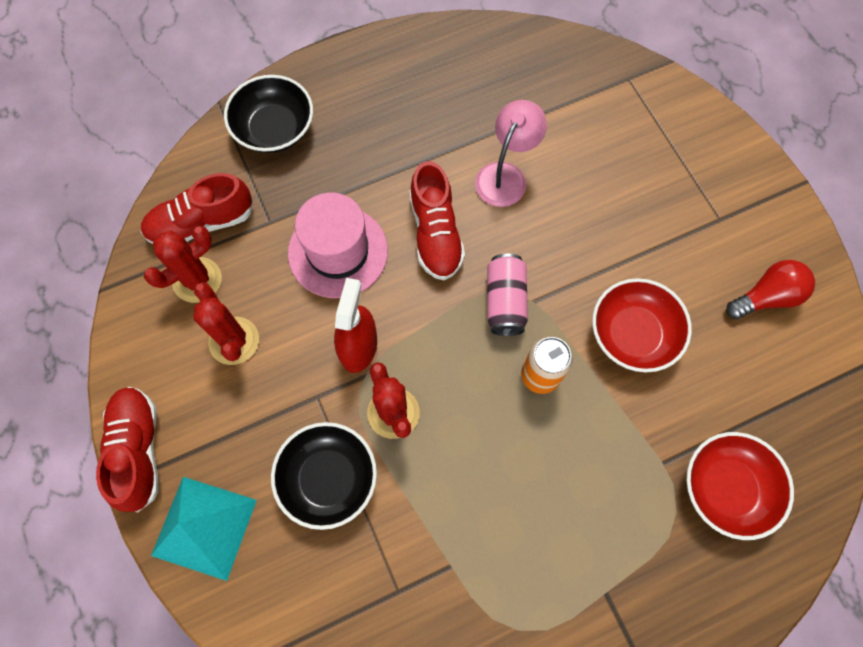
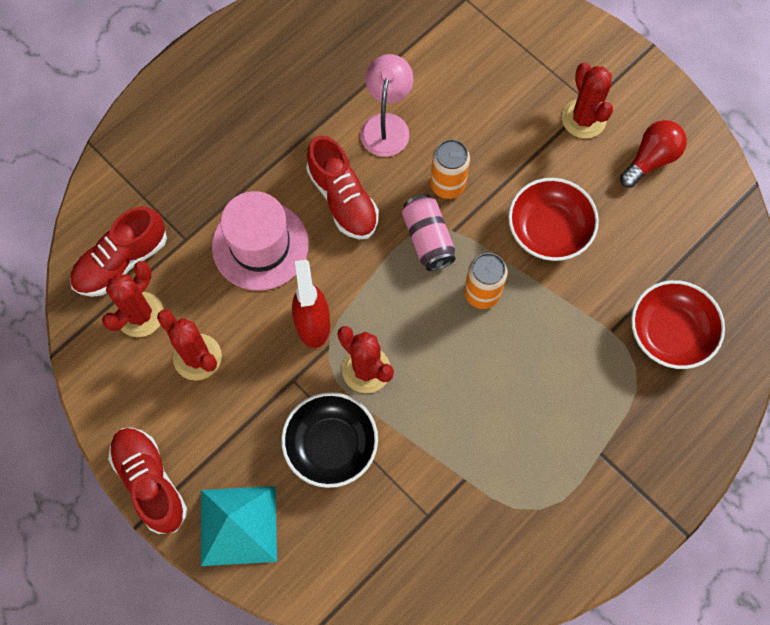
camera: 20 degrees left, 0 degrees up
black bowl [224,75,313,153] -> none
none -> orange can [430,139,470,199]
none -> red cactus [562,63,613,138]

